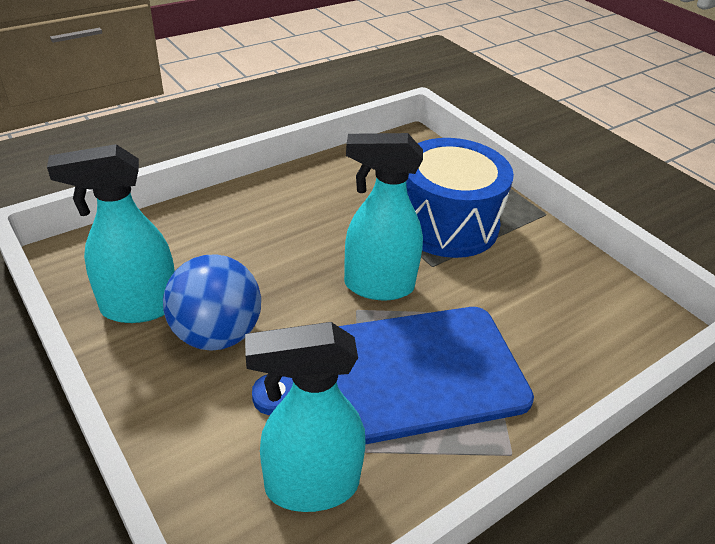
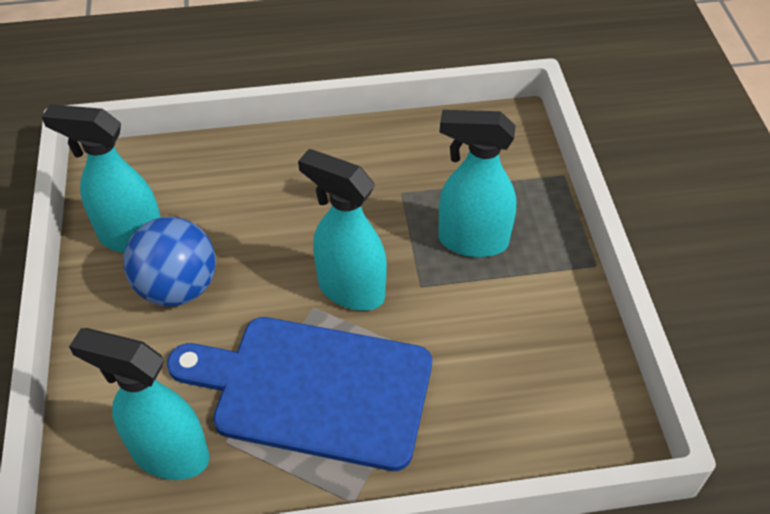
camera: 30 degrees right, 10 degrees up
blue drum [406,138,514,258] -> turquoise spray bottle [438,110,516,257]

